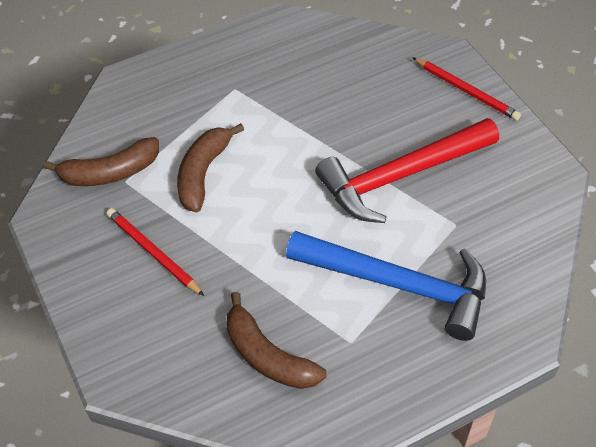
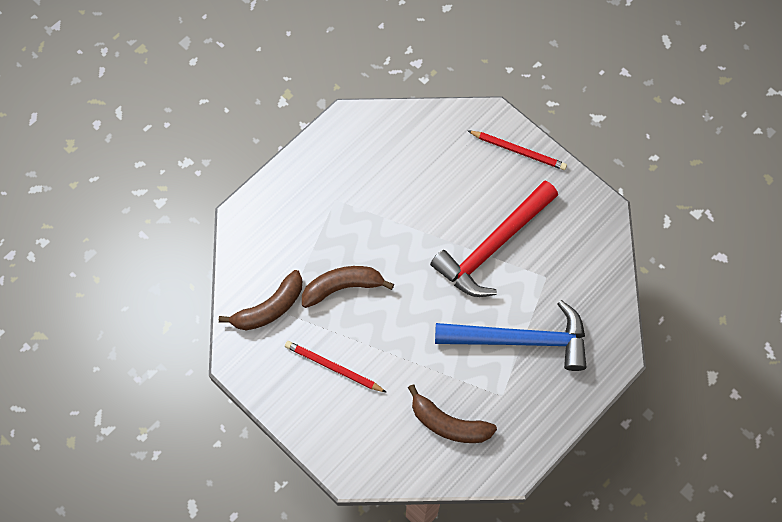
camera: 20 degrees left, 15 degrees up
brown banana [177,123,244,212] -> brown banana turned 75 degrees clockwise [302,266,394,308]

